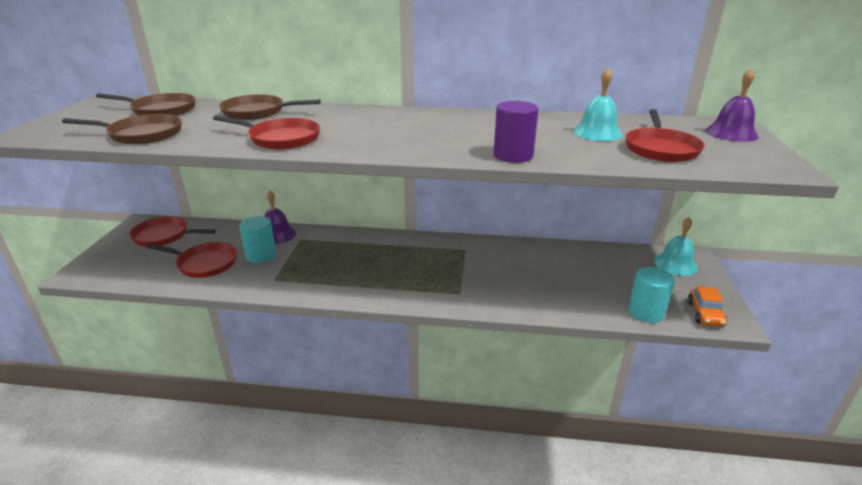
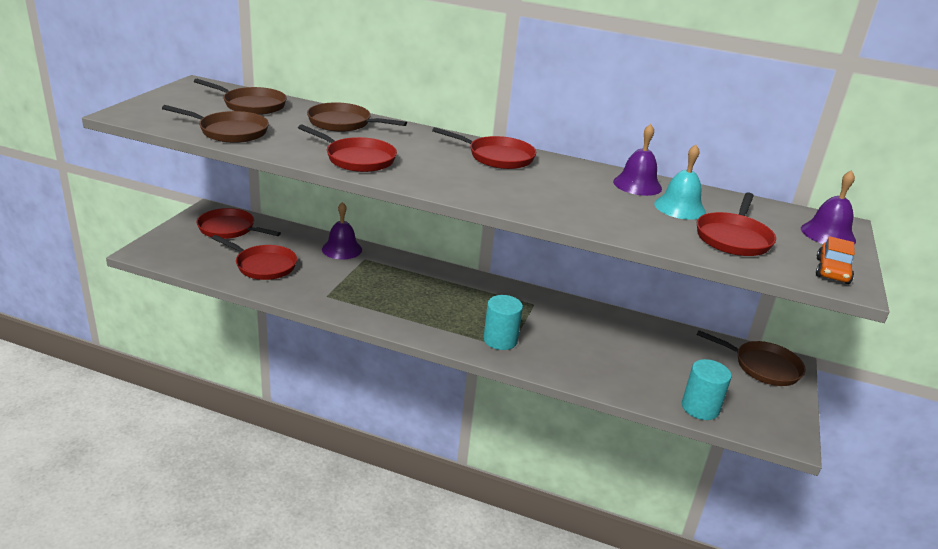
camera: 10 degrees right, 0 degrees up
turquoise cylinder [239,216,276,263] -> turquoise cylinder moved to [483,295,523,350]
purple cylinder [494,101,539,163] -> none
turquoise bell [654,217,698,276] -> brown pan [697,330,805,386]
orange car [687,286,727,327] -> orange car moved to [816,236,855,284]
none -> red pan [432,127,536,169]
none -> purple bell [613,124,662,196]

